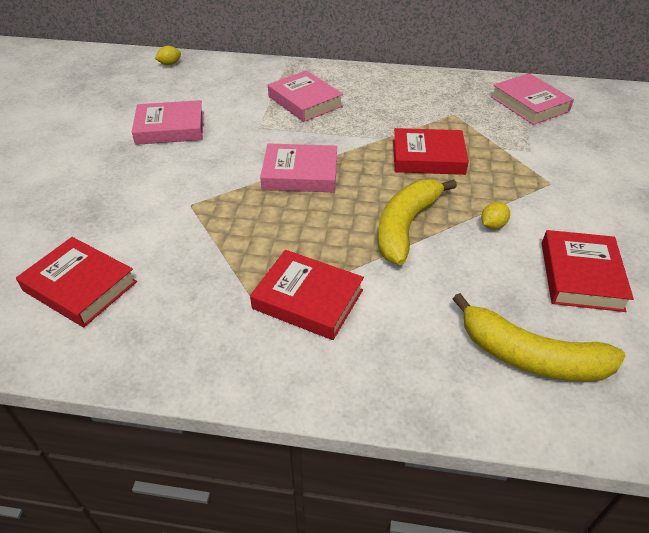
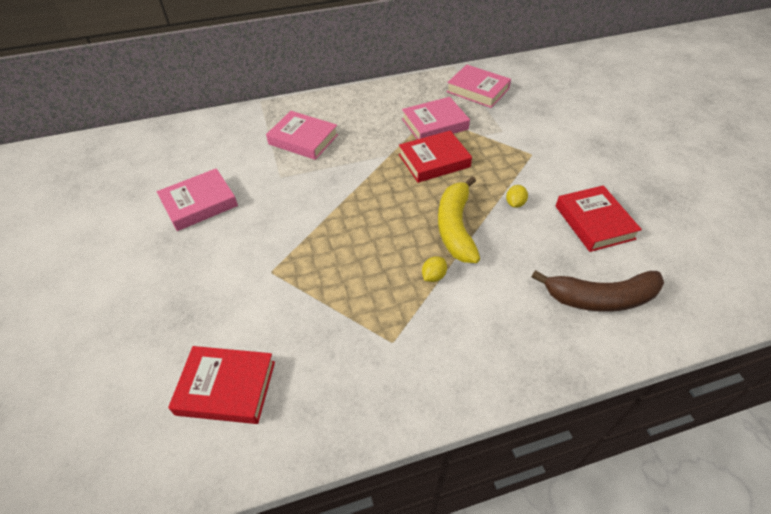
camera: 25 degrees left, 5 degrees up
yellow lemon [155,46,181,65] -> yellow lemon moved to [422,256,447,282]
red book [250,250,364,340] -> none
pink book [260,143,337,192] -> pink book moved to [402,97,470,139]
yellow banana [453,293,626,382] -> brown banana [531,270,664,312]

